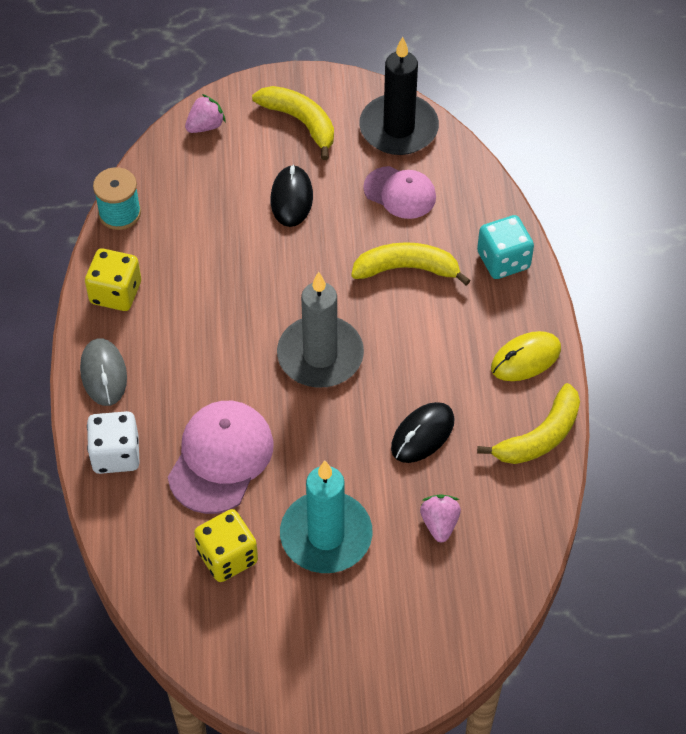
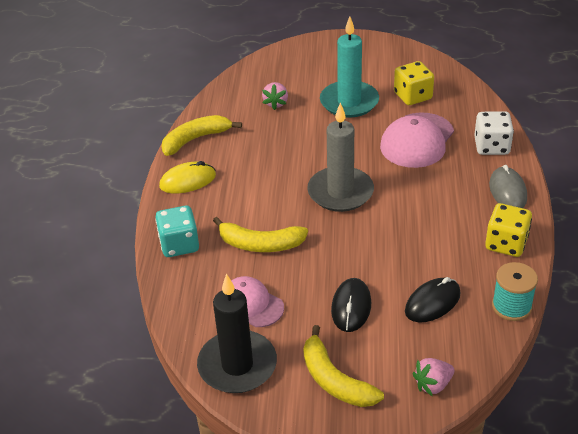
camera: 170 degrees left, 15 degrees down
black mouse [391,402,454,463] -> black mouse moved to [405,277,461,322]

